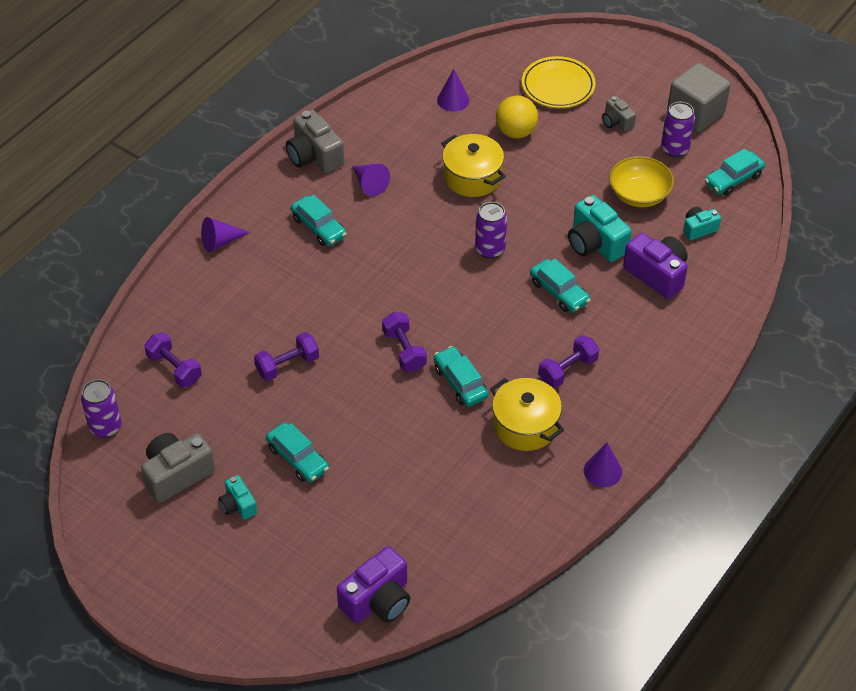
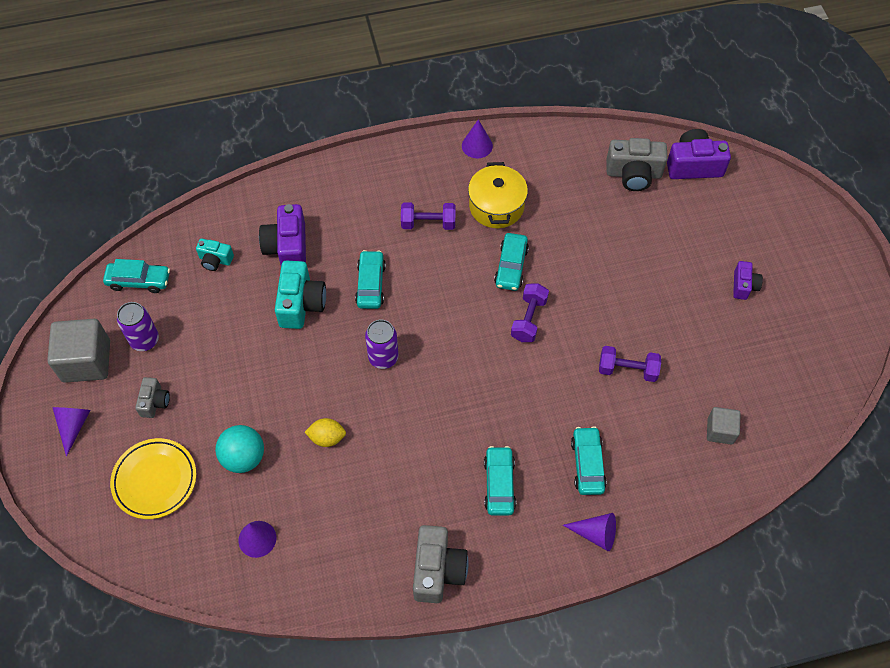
camera: 140 degrees left, 10 degrees up
purple can [81,379,121,438] -> none
grey camera [141,433,215,503] -> grey camera moved to [606,138,667,191]
purple dumbbell [144,332,202,388] -> grey cube [707,407,741,445]
turquoise camera [219,475,257,520] -> purple camera [733,261,763,300]
turquoise car [266,423,329,482] -> turquoise car moved to [571,427,607,495]
purple cone [352,164,390,196] -> purple cone moved to [52,407,90,457]
yellow pot [441,134,506,197] -> yellow lemon [305,418,346,447]
yellow ball [496,95,538,139] -> turquoise ball [215,425,264,473]
yellow bowl [609,156,674,207] -> none

